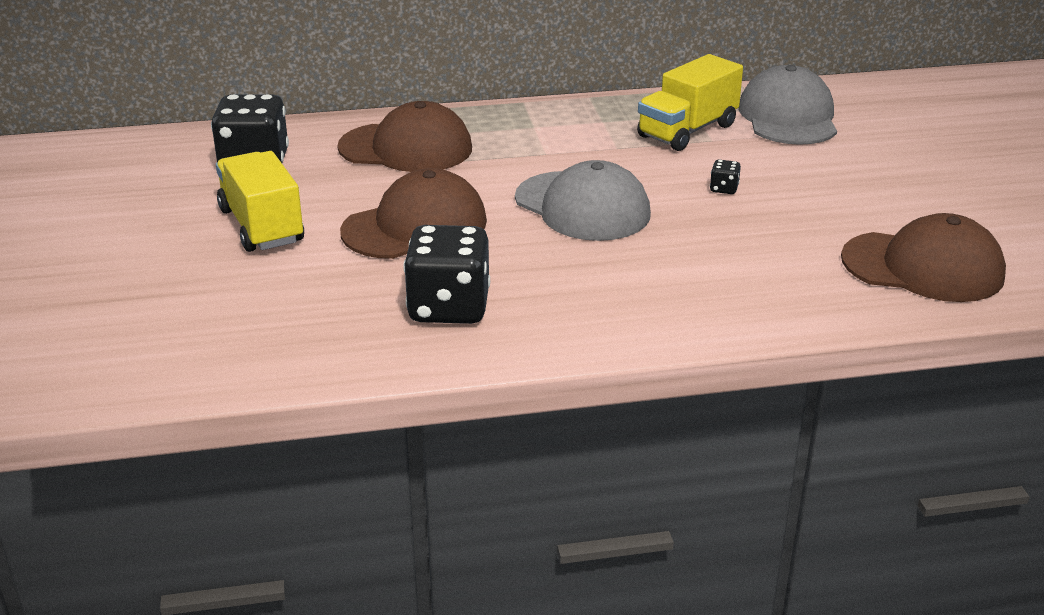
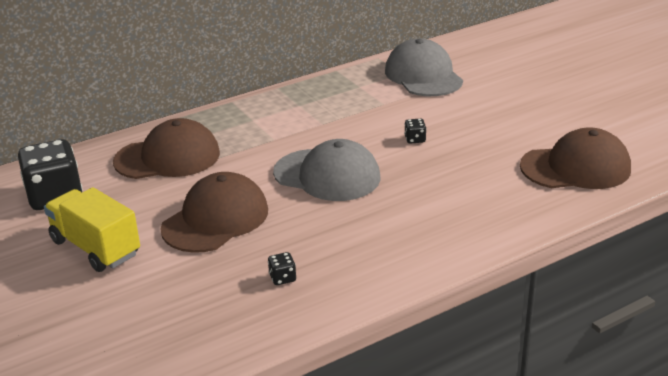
camera: 20 degrees left, 0 degrees up
black dice [404,225,490,324] -> black dice [268,252,296,285], size x0.40
yellow truck [637,54,743,151] -> none

